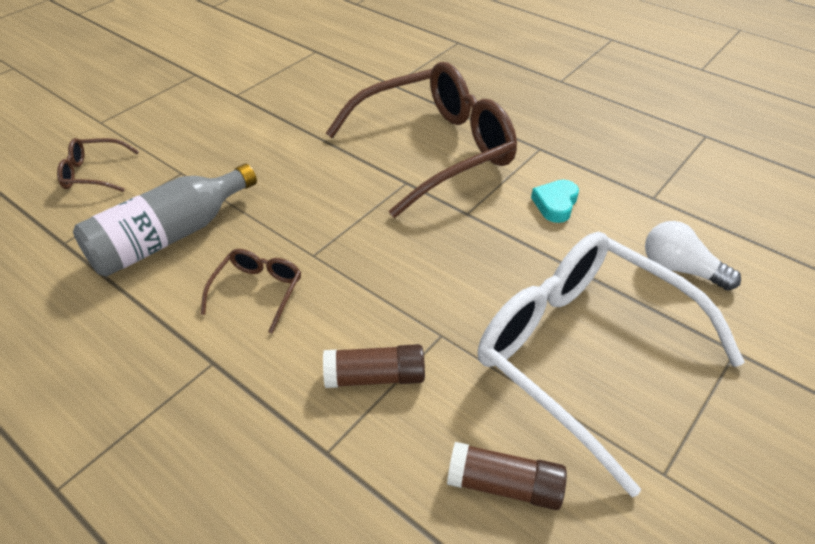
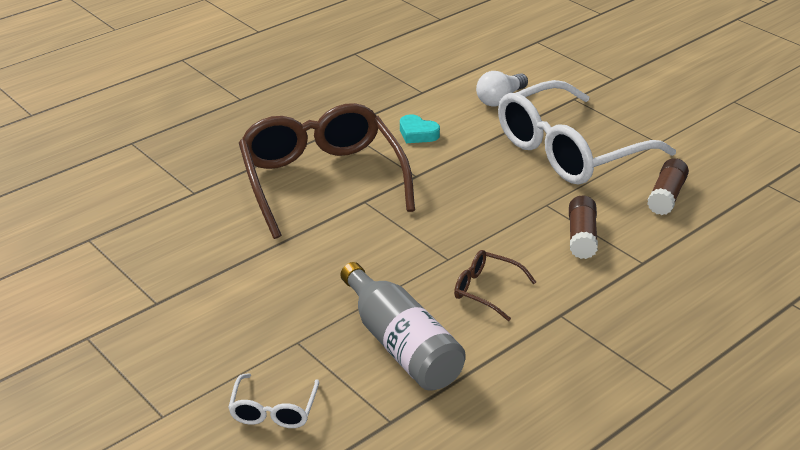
camera: 80 degrees left, 10 degrees down
brown glasses [57,138,139,192] -> white glasses [228,373,319,428]

